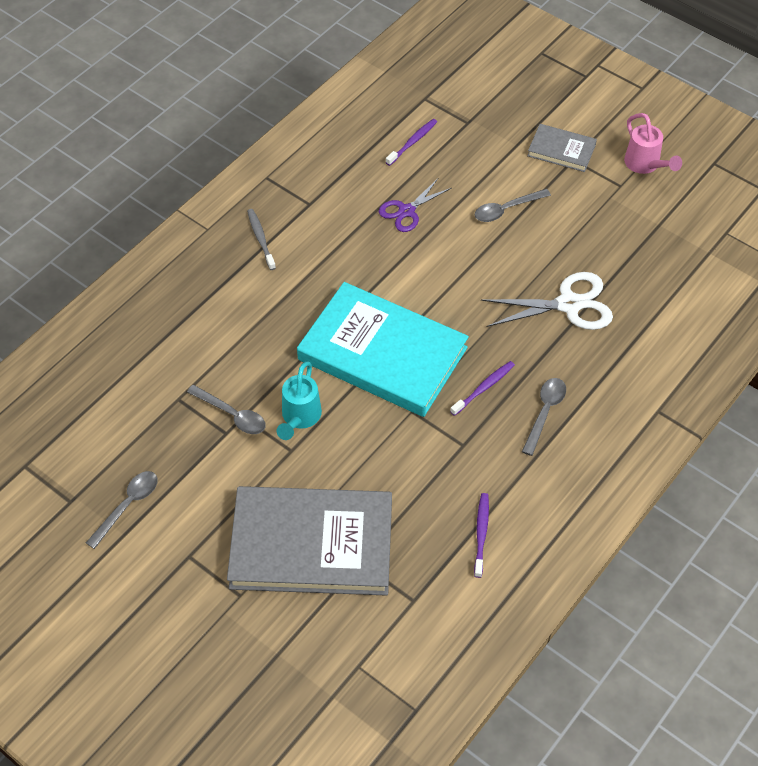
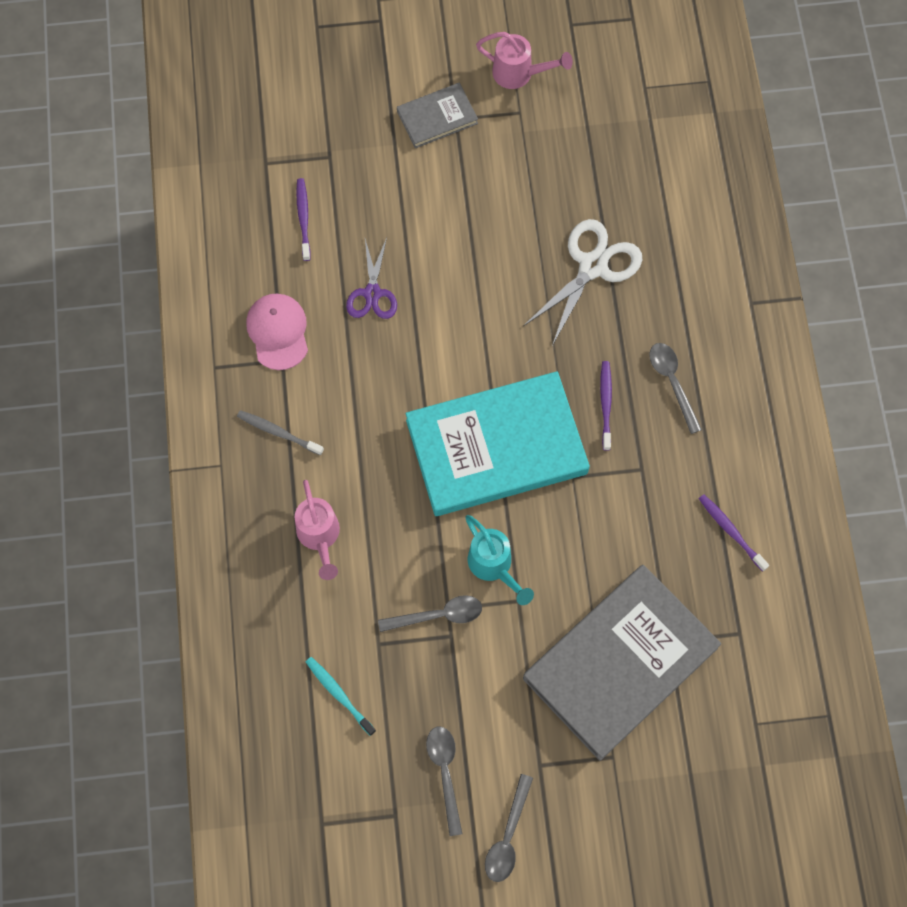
camera: 45 degrees left, 15 degrees up
grey spoon [475,189,551,222] -> grey spoon moved to [485,774,533,882]
none -> pink cap [246,294,308,370]
none -> pink watering can [295,480,340,580]
none -> turquoise toothbrush [306,657,376,736]

